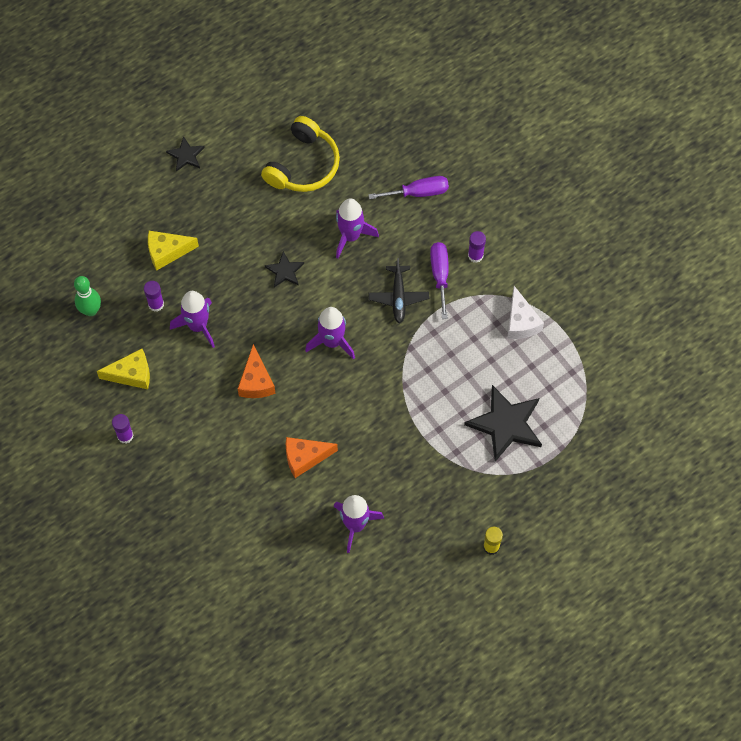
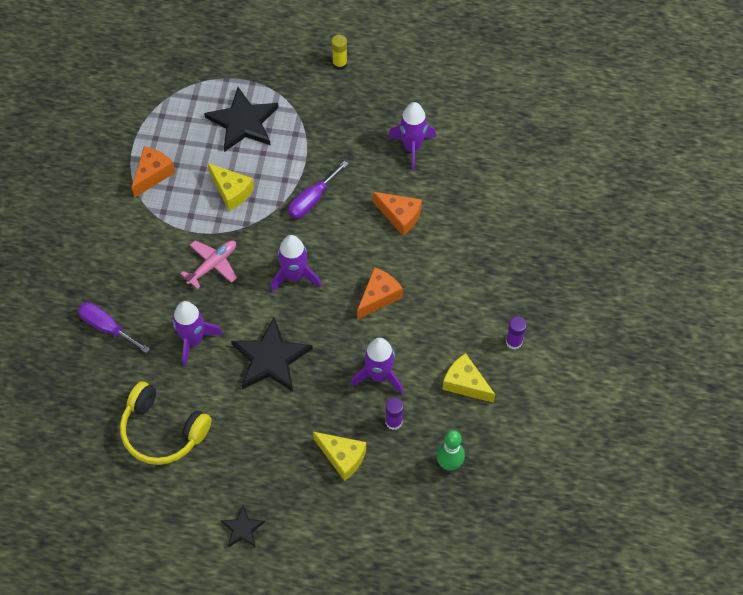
camera: 135 degrees left, 5 degrees down
yellow headphones [261,116,340,192] -> yellow headphones turned 135 degrees counterclockwise [120,381,212,465]
black star [264,251,304,288] -> black star [231,317,313,392], size x1.94
black plane [369,258,429,323] -> pink plane [181,240,237,289]
purple screwdriver [430,242,449,319] -> purple screwdriver moved to [288,161,348,219]
purple glue stick [468,231,486,263] -> none
white cheese [507,286,544,339] -> orange cheese [131,147,175,198]
none -> yellow cheese [208,163,254,211]

